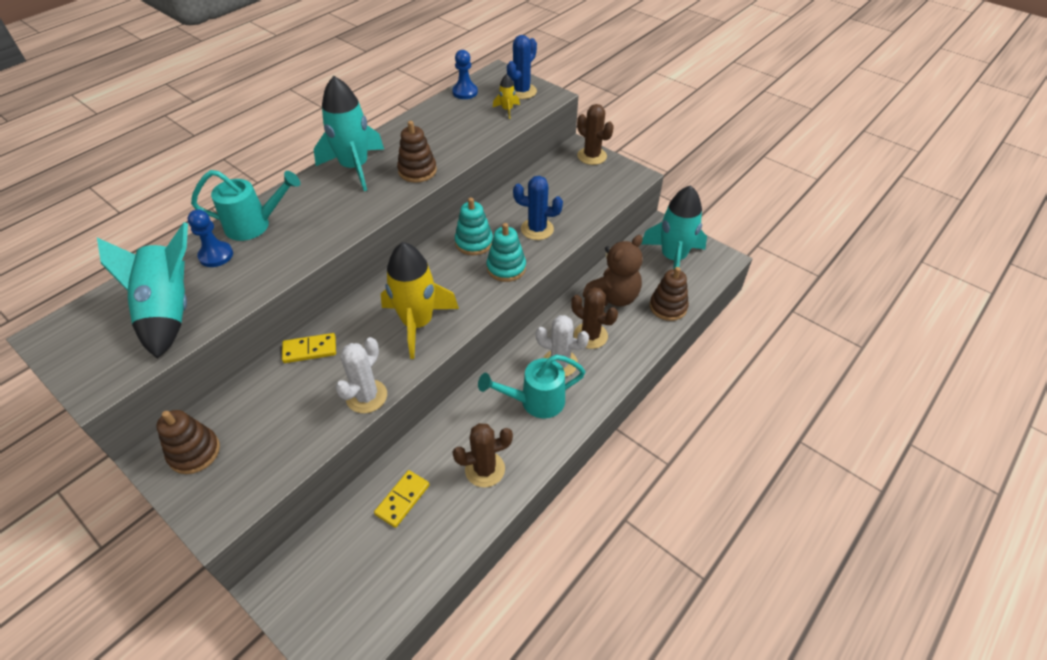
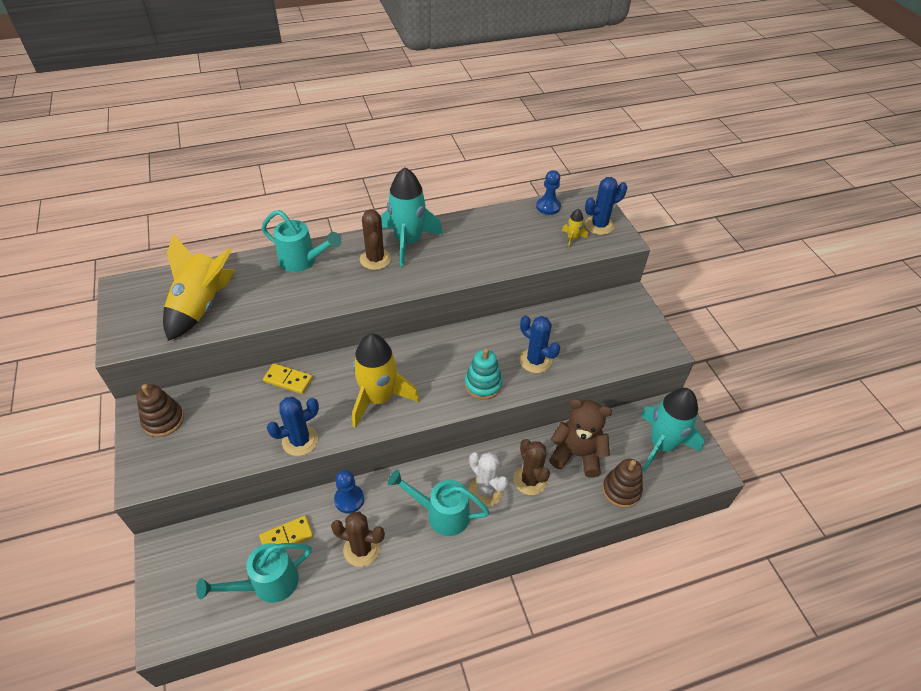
camera: 30 degrees right, 0 degrees up
turquoise rocket [97,222,188,359] -> yellow rocket [163,234,236,341]
blue pawn [188,209,233,267] -> blue pawn moved to [334,470,364,513]
white cactus [335,337,387,413] -> blue cactus [267,397,319,456]
brown stacking toy [397,121,437,183] -> none
turquoise stacking toy [455,198,493,255] -> none
brown cactus [577,104,614,165] -> brown cactus moved to [360,210,391,270]
brown teddy bear [583,235,643,307] -> brown teddy bear turned 150 degrees counterclockwise [549,398,612,478]
none -> turquoise watering can [196,543,312,603]

